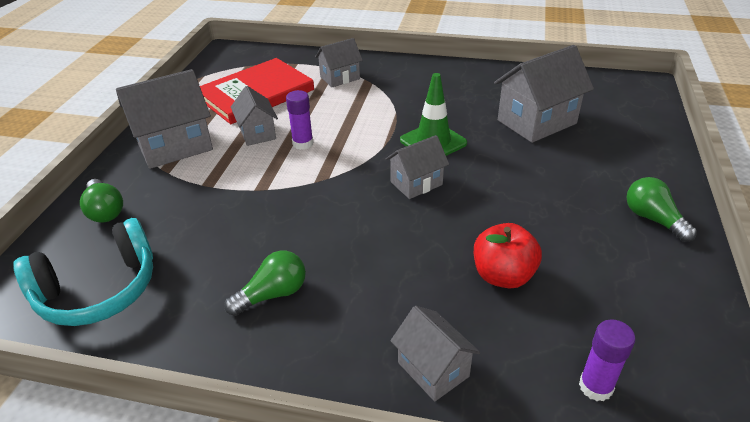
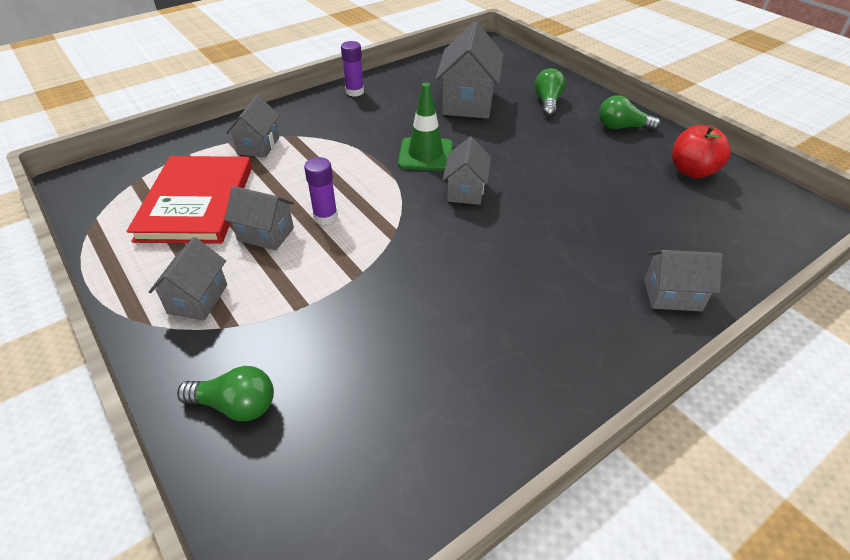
camera: 50 degrees left, 5 degrees up
turquoise headphones [13,218,153,326] -> none
grey house [116,69,213,169] -> grey house [149,237,227,320], size x0.59
green light bulb [224,251,306,316] -> green light bulb moved to [535,68,566,117]
red apple [474,223,542,288] -> red apple moved to [672,125,731,178]
purple glue stick [579,319,635,401] -> purple glue stick moved to [341,41,364,97]

